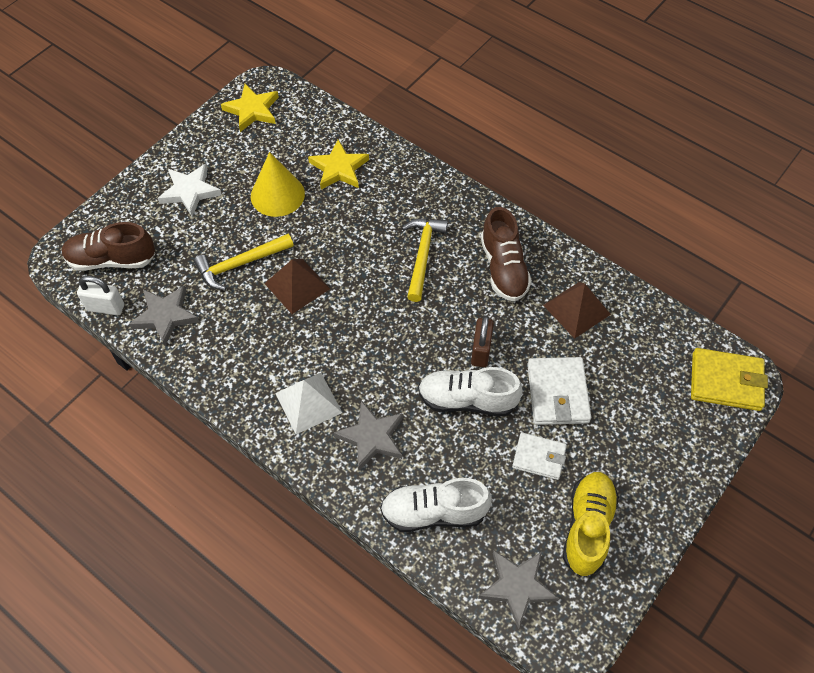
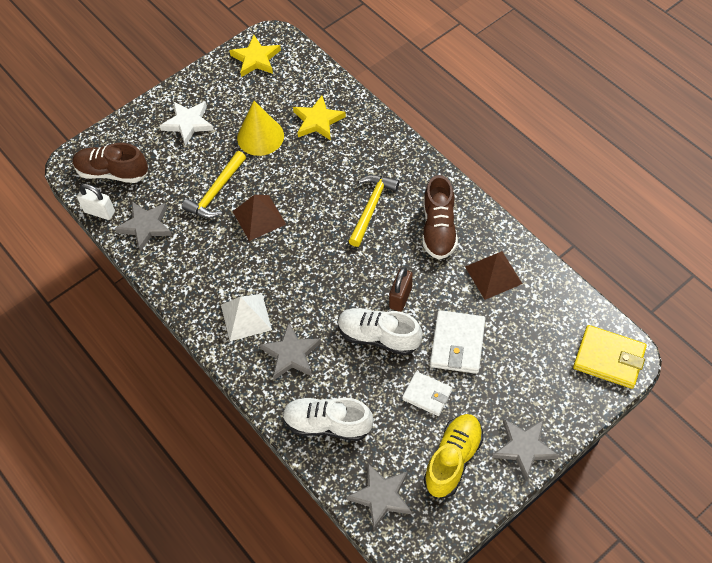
camera: 15 degrees right, 0 degrees up
yellow hammer [194,234,294,290] -> yellow hammer turned 45 degrees counterclockwise [182,151,246,218]
none -> grey star [492,419,559,481]

